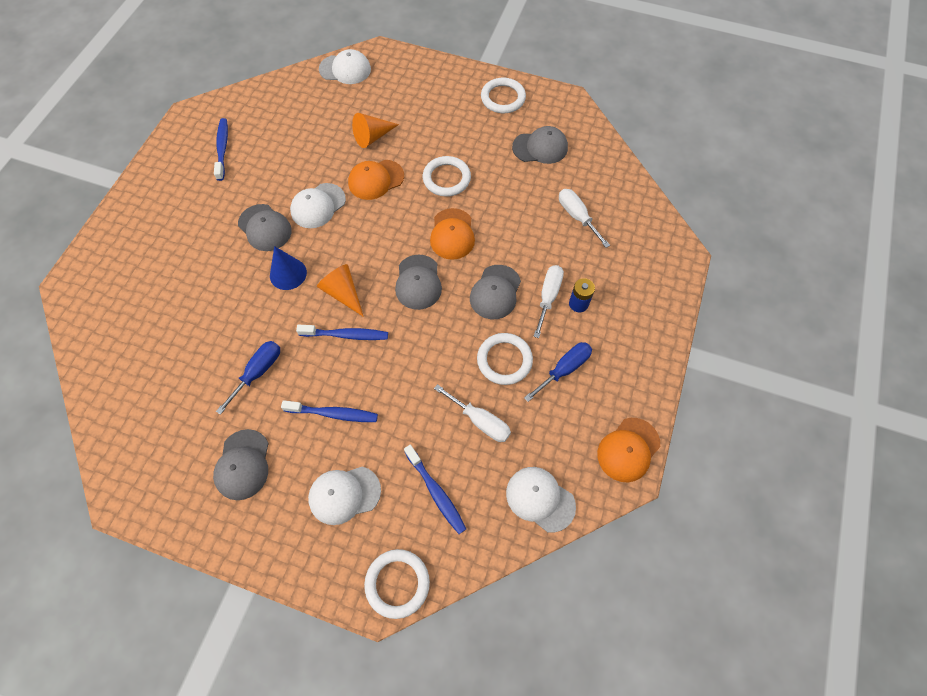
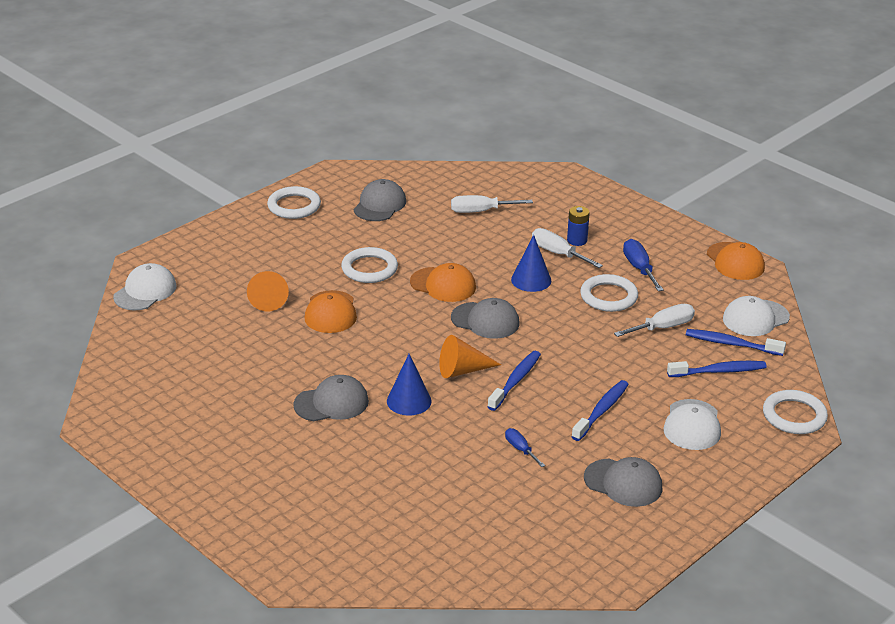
camera: 65 degrees left, 30 degrees down
blue toothbrush [214,118,228,181] -> blue toothbrush moved to [686,329,786,356]
blue screwdriver [216,341,280,415] -> blue screwdriver [505,428,545,467], size x0.62
white cap [290,183,346,228] -> none
grey cap [470,265,521,319] -> blue cone [511,235,551,292]

